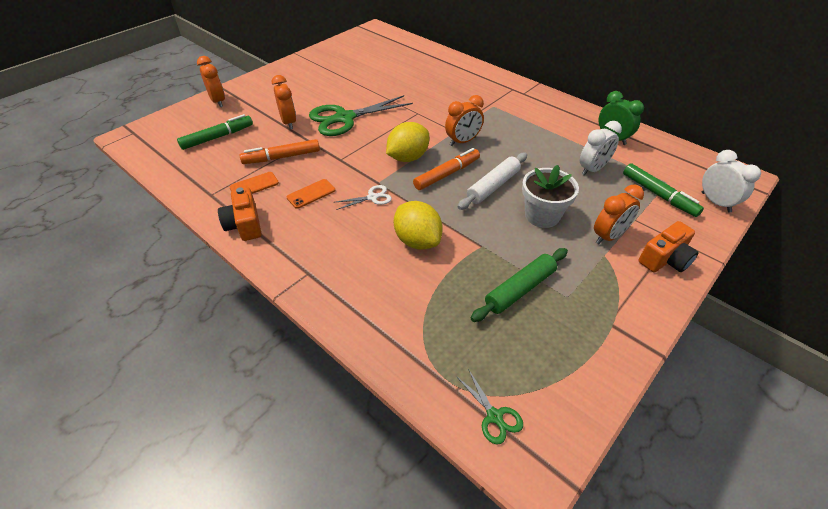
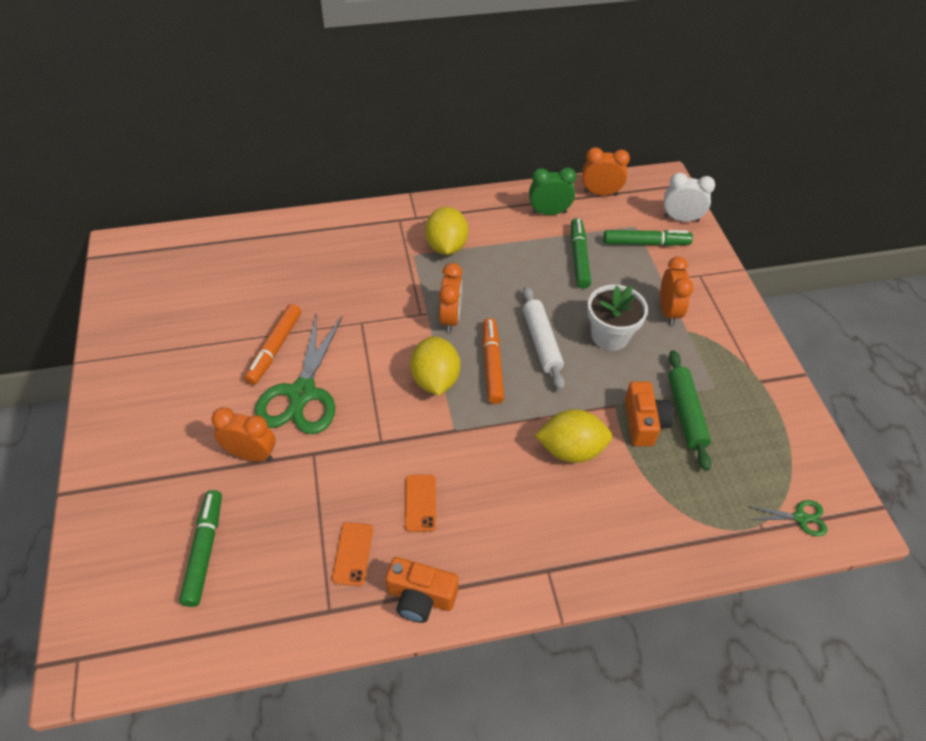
camera: 55 degrees left, 5 degrees up
orange clock [197,56,225,107] -> orange clock moved to [582,147,630,195]
orange marker [240,139,320,164] -> orange marker moved to [244,304,301,385]
white scissors [336,185,392,210] -> none
white clock [580,121,622,176] -> green marker [571,218,591,289]
orange camera [639,221,699,272] -> orange camera moved to [625,381,674,446]
none -> yellow lemon [425,207,469,255]

